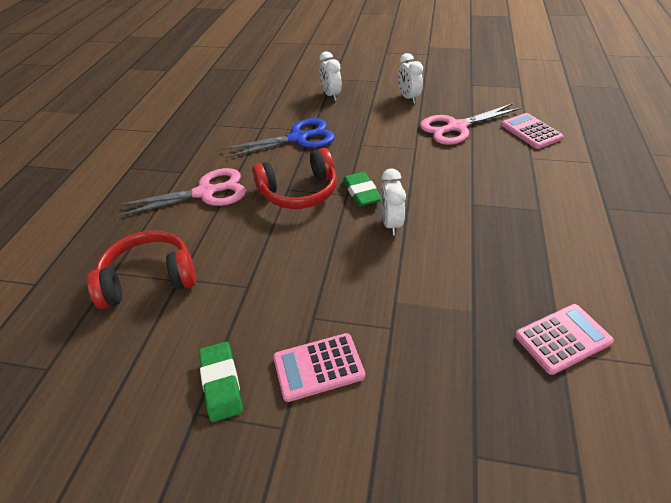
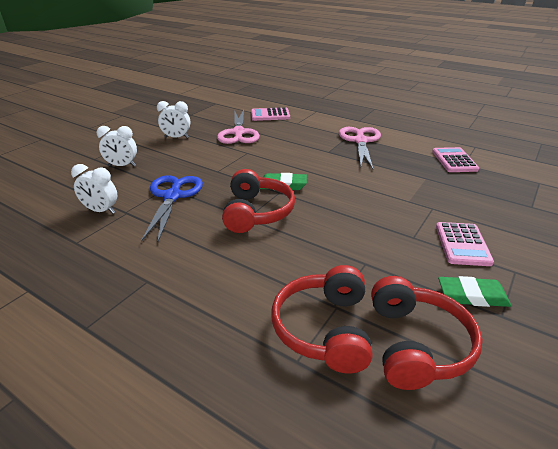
camera: 70 degrees left, 10 degrees down
pink scissors [117,168,246,217] -> pink scissors moved to [339,127,381,169]
white clock [381,169,406,235] -> white clock moved to [71,164,117,214]
none -> red headphones [371,276,483,390]

